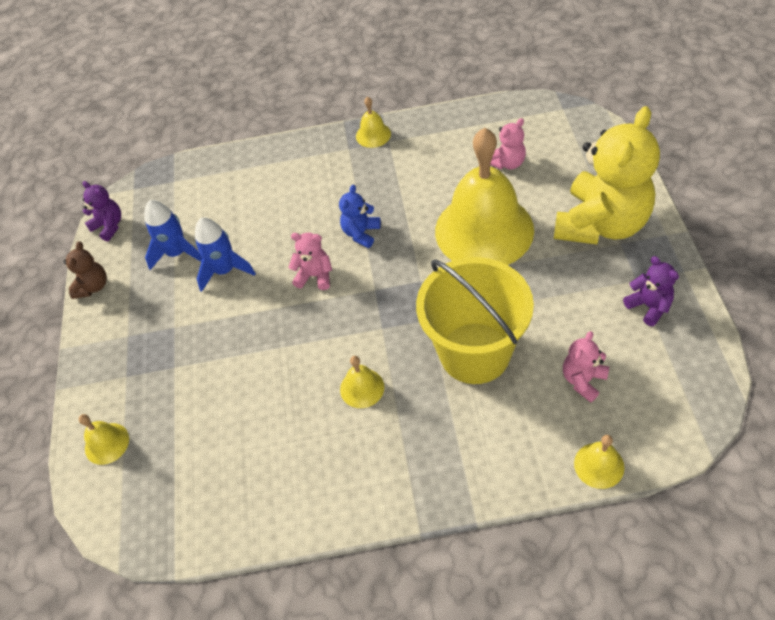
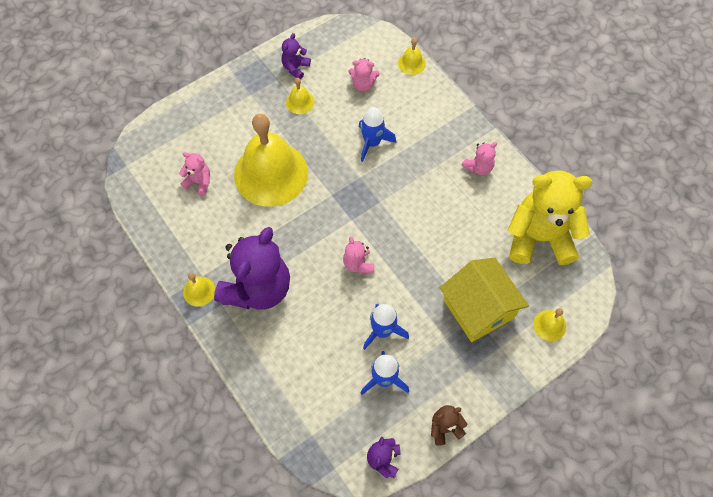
camera: 125 degrees left, 10 degrees up
blue teddy bear [339,185,381,248] -> none
yellow bell [340,356,384,408] -> yellow bell moved to [286,78,314,114]
yellow bucket [416,257,534,384] -> blue rocket [359,107,396,162]
yellow teddy bear [554,106,660,245] -> yellow teddy bear moved to [508,170,593,265]
none -> purple teddy bear [214,227,290,310]
none -> yellow house [440,257,529,342]
none -> pink teddy bear [462,142,497,175]

